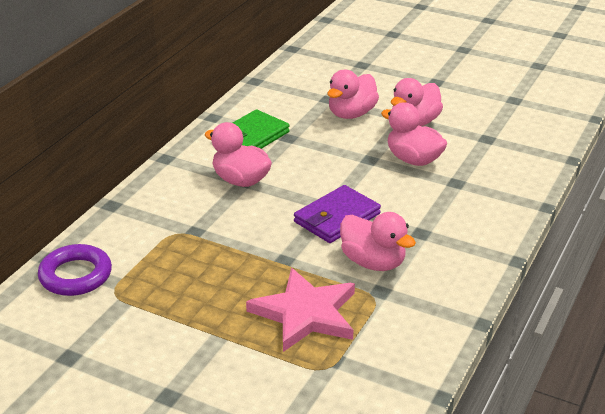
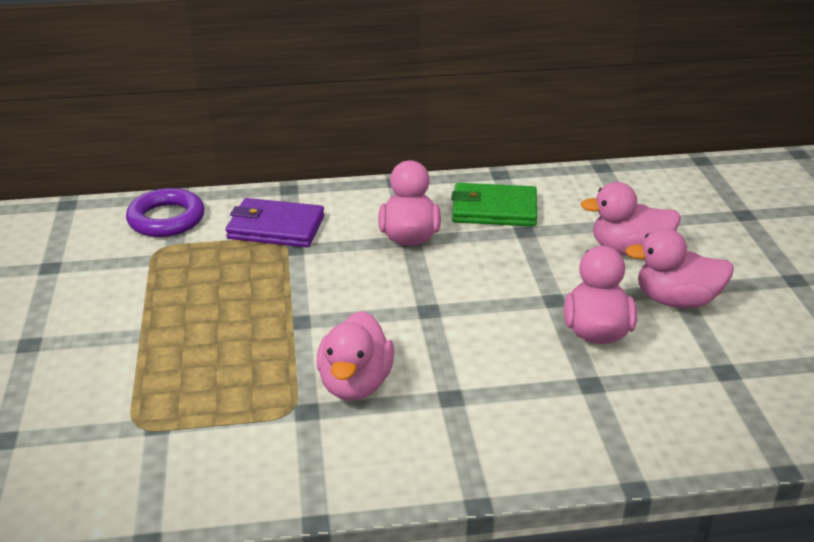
camera: 55 degrees right, 0 degrees up
pink star [246,268,355,352] -> none
purple wallet [294,185,381,243] -> purple wallet moved to [226,198,324,247]

